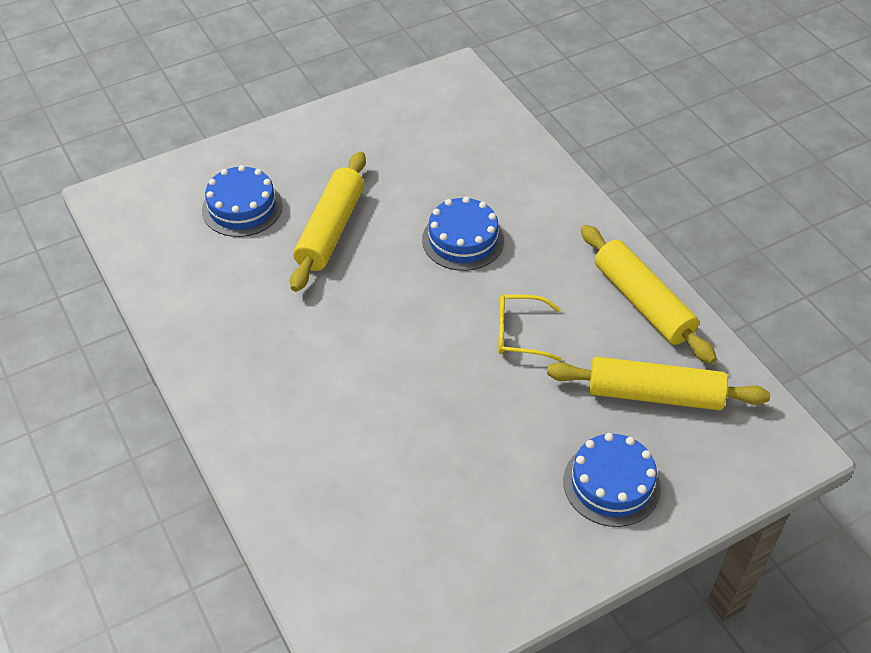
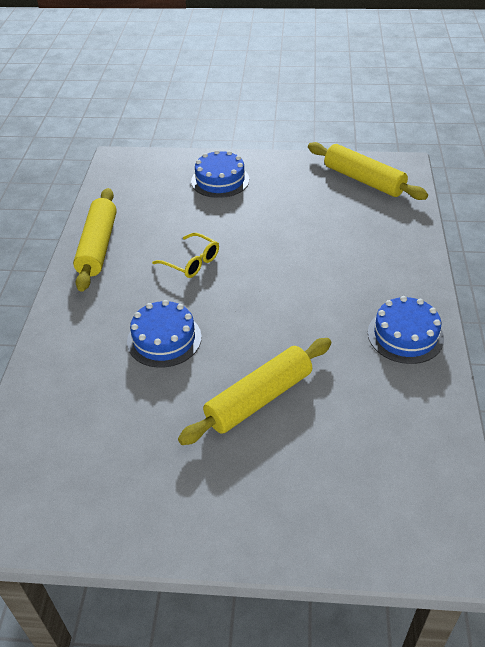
camera: 145 degrees left, 5 degrees down
blue cake [202,165,283,237] -> blue cake moved to [368,296,444,364]
yellow rolling pin [547,357,770,410] -> yellow rolling pin moved to [308,142,428,200]

